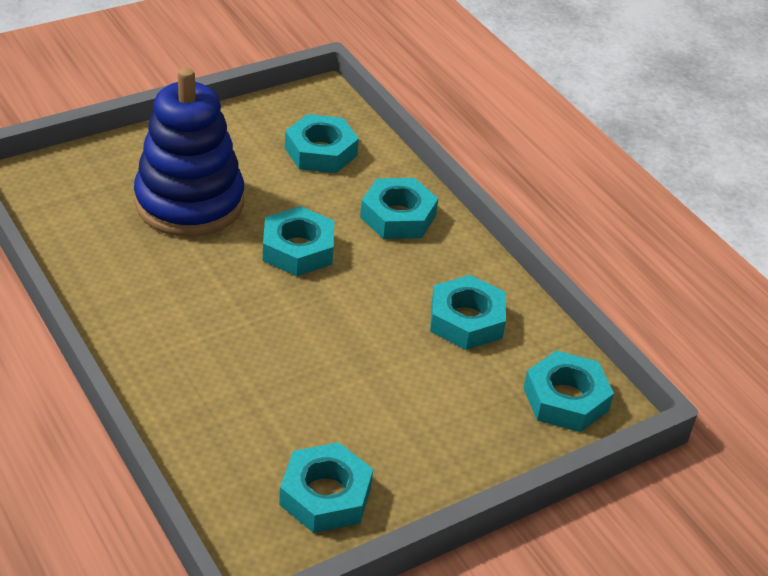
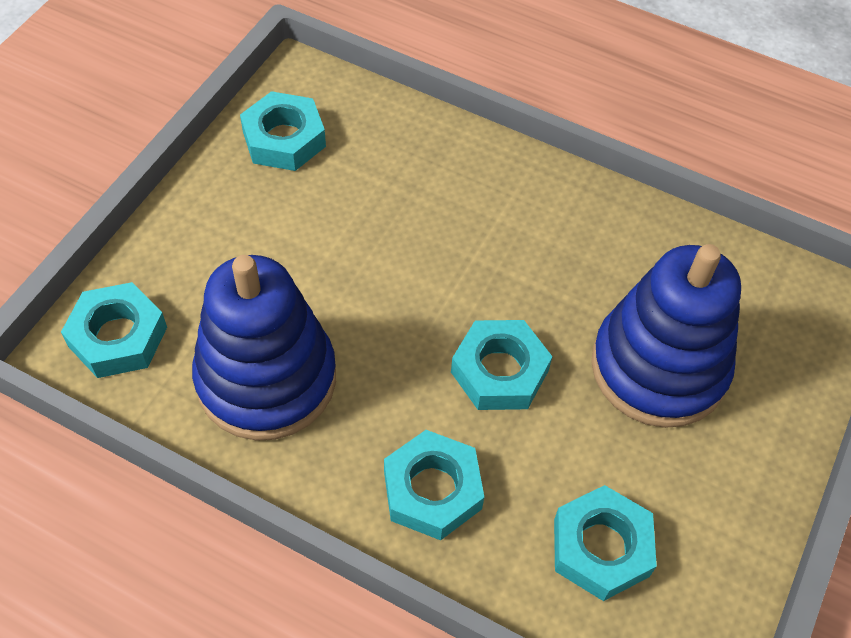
camera: 150 degrees right, 15 degrees up
turquoise nut [430,275,506,350] -> blue stacking toy [192,255,336,441]

